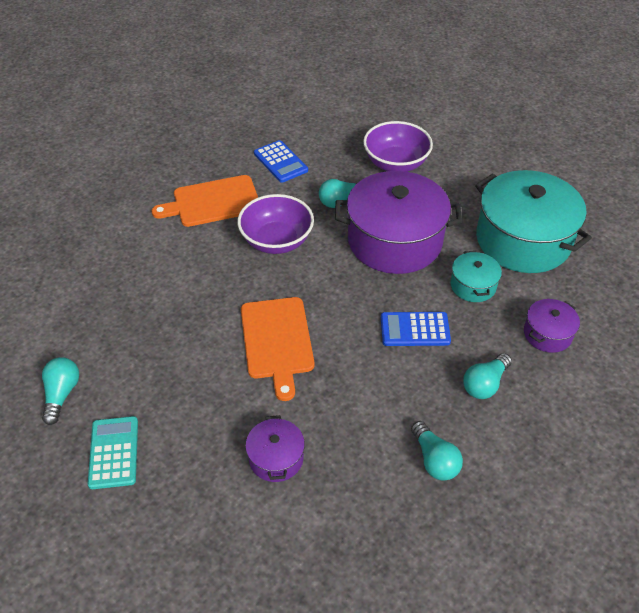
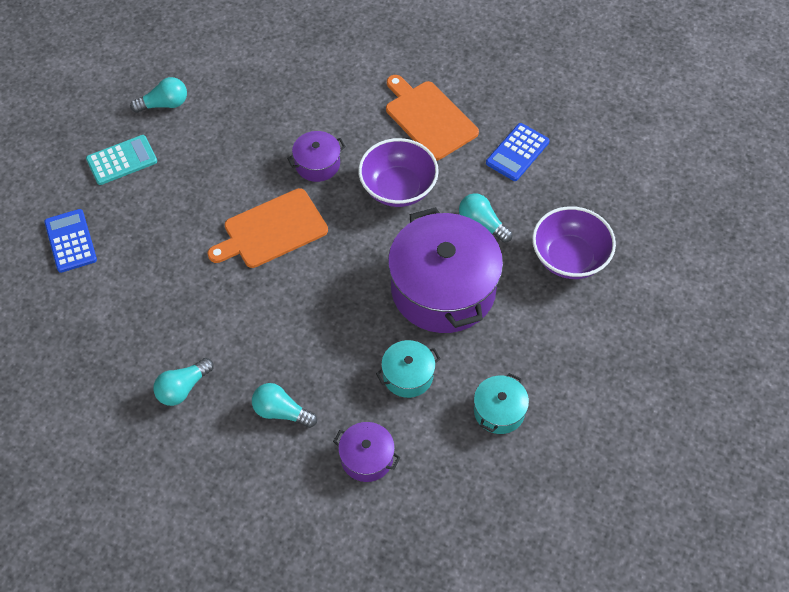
camera: 70 degrees right, 10 degrees up
purple pot [245,415,305,482] -> purple pot moved to [287,131,346,182]
blue calculator [381,312,451,346] -> blue calculator moved to [44,209,97,273]
turquoise pot [475,170,592,273] -> turquoise pot [474,373,529,434], size x0.46

